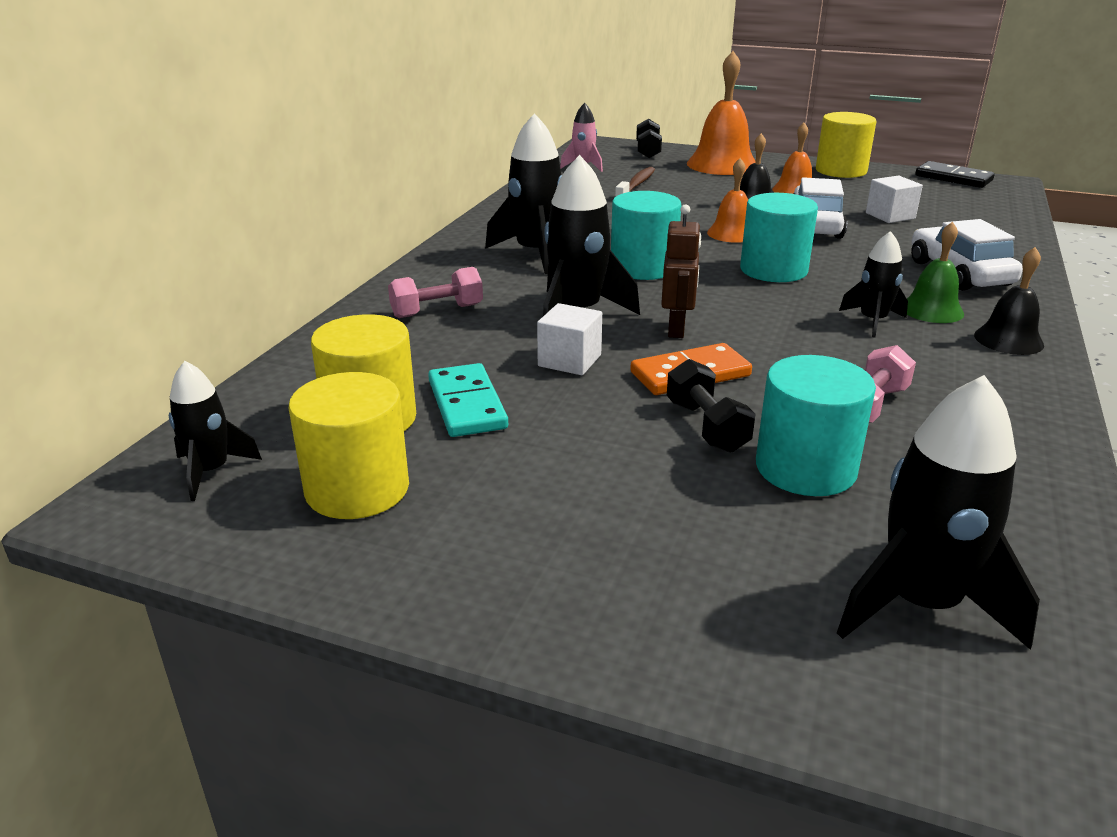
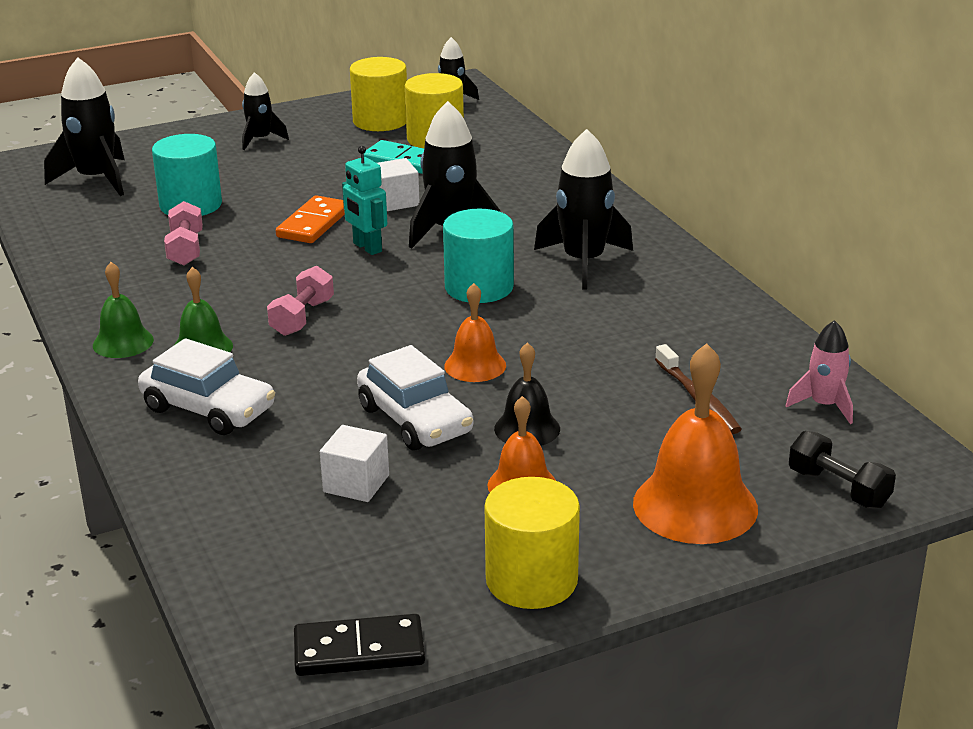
camera: 135 degrees right, 0 degrees up
pink dumbbell [388,267,483,318] -> pink dumbbell moved to [267,266,334,336]
brown robot [661,204,701,338] -> turquoise robot [342,146,387,255]
black dumbbell [667,359,755,453] -> none
turquoise cylinder [740,193,818,282] -> none
black rocket [839,231,908,337] -> black rocket moved to [242,72,289,150]
black bell [974,247,1044,355] -> green bell [93,262,154,358]

